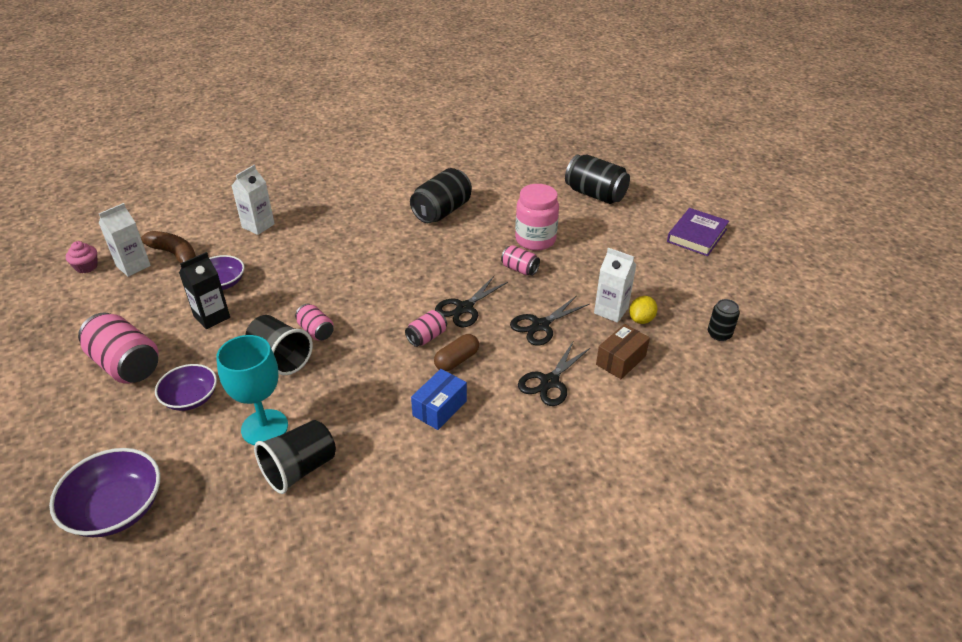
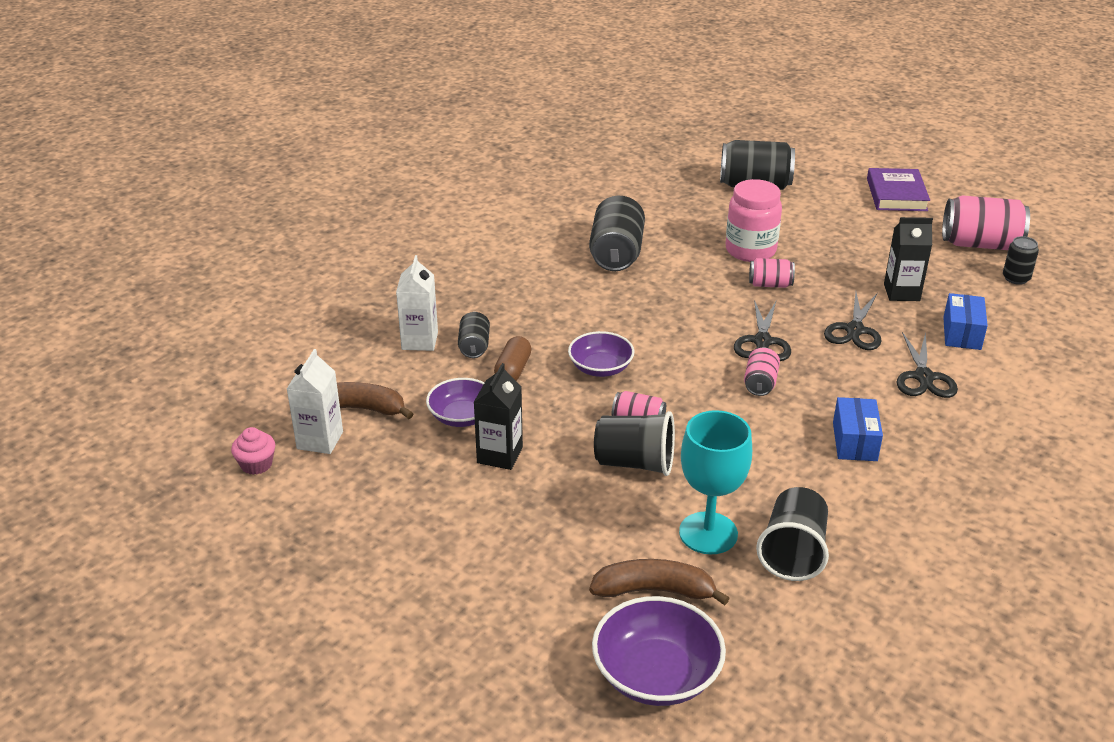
camera: 30 degrees left, 5 degrees down
pink can [78,312,159,383] -> pink can moved to [942,195,1030,250]
purple bowl [155,364,217,411] -> purple bowl moved to [568,331,634,377]
brown capsule [434,334,479,371] -> brown capsule moved to [494,336,531,381]
white carton [594,248,637,323] -> black carton [884,217,933,301]
brown box [596,324,650,379] -> blue box [943,293,988,350]
yellow lemon [629,296,657,324] -> none
none -> black can [458,312,490,358]
none -> brown banana [589,559,730,605]

